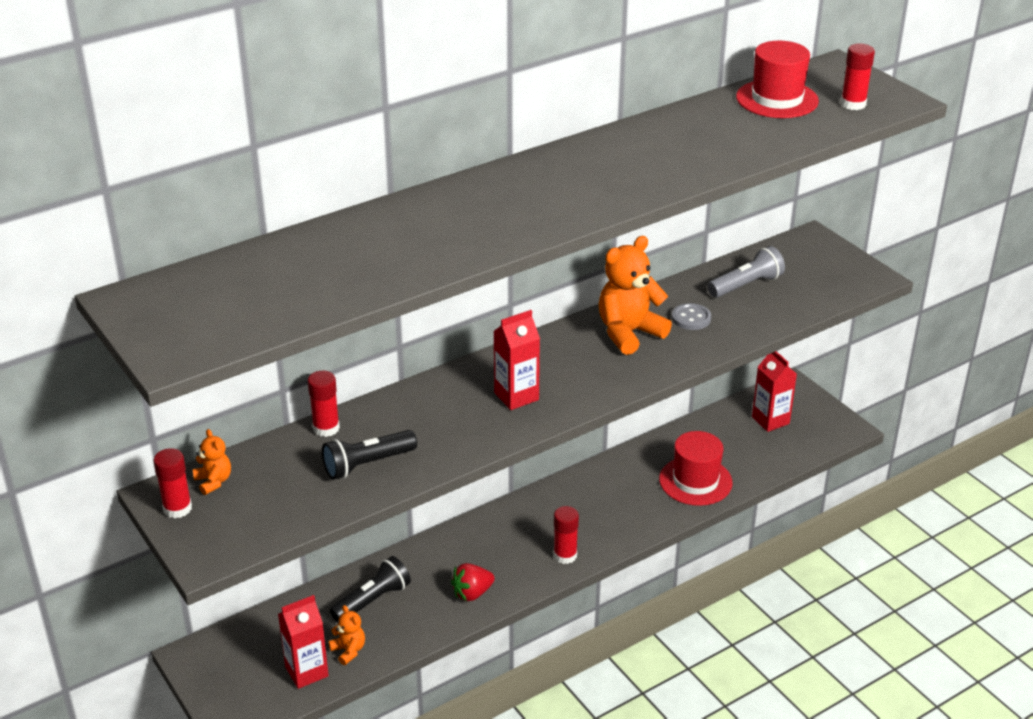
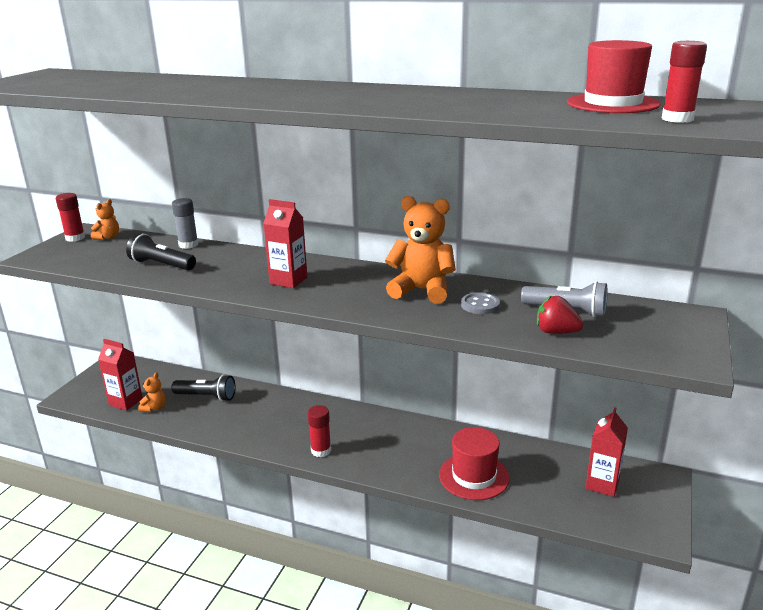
camera: 55 degrees right, 10 degrees down
red glue stick [308,371,340,437] -> grey glue stick [172,198,198,249]
red strawberry [451,563,495,601] -> red strawberry moved to [537,295,584,334]

